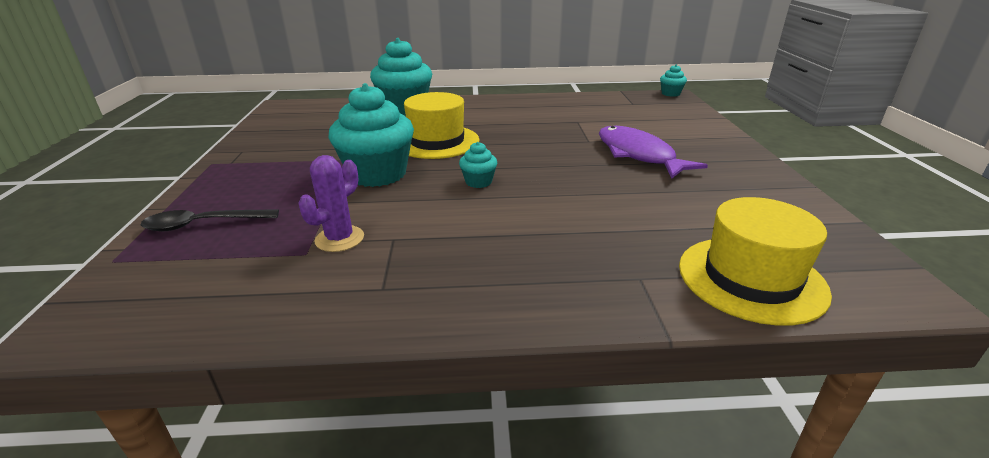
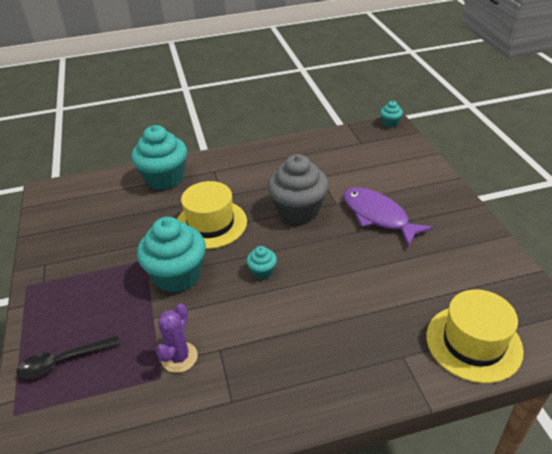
camera: 10 degrees left, 10 degrees up
none -> grey cupcake [268,154,328,224]

